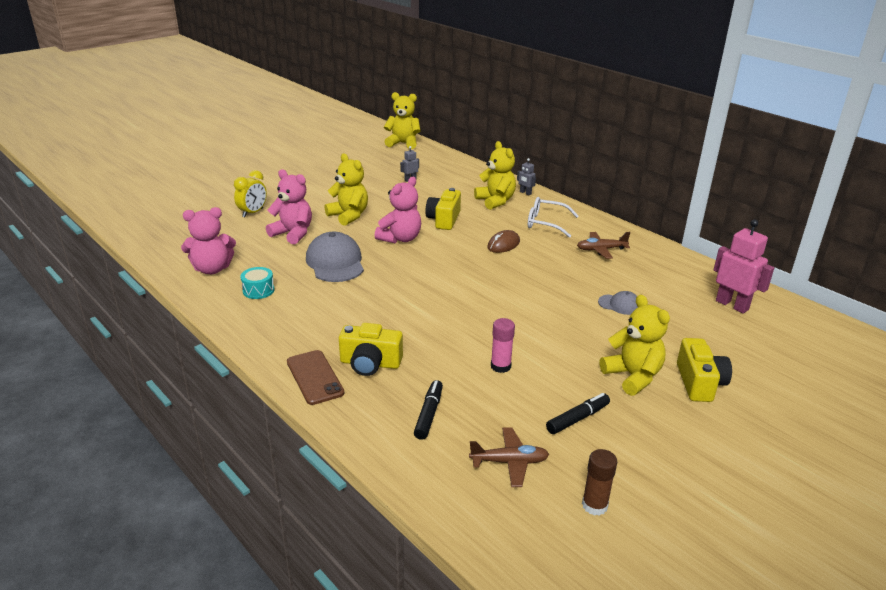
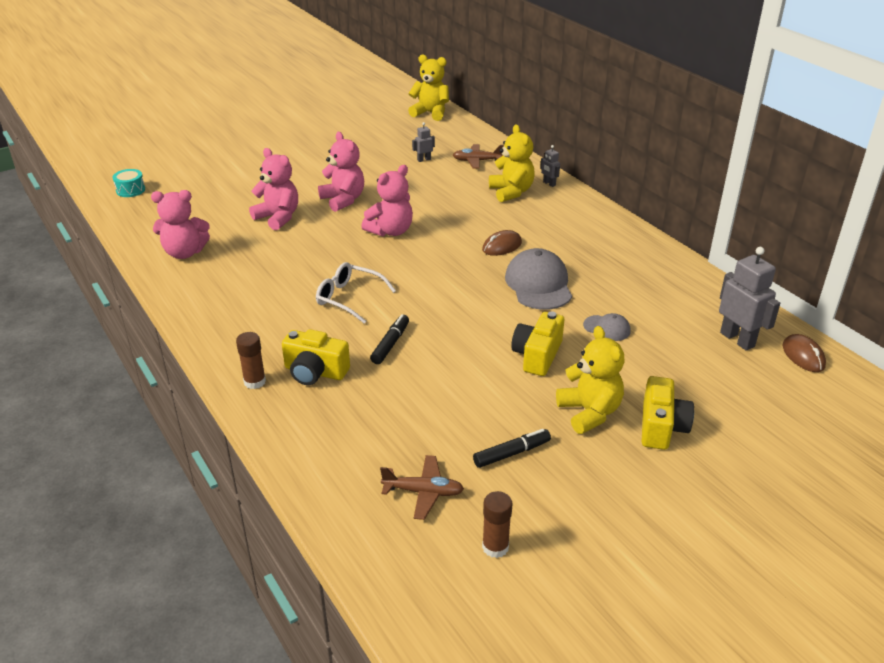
camera: 10 degrees right, 5 degrees up
yellow clock [234,170,267,217] -> none
turquoise drum [240,267,275,299] -> turquoise drum moved to [113,169,145,197]
brown phone [287,350,344,405] -> brown glue stick [236,332,266,389]
grey cap [306,231,364,282] -> grey cap moved to [505,248,572,310]
yellow teddy bear [325,154,368,226] -> pink teddy bear [318,132,364,212]
black marker [414,380,443,440] -> black marker moved to [370,314,409,364]
yellow camera [425,188,461,230] -> yellow camera moved to [511,311,564,376]
pink glue stick [491,318,515,373] -> none
white glasses [528,197,578,238] -> white glasses moved to [316,262,396,324]
brown plane [577,232,630,259] -> brown plane moved to [453,144,504,168]
pink robot [714,220,774,314] -> grey robot [719,247,780,351]
none -> brown mouse [783,334,826,372]

